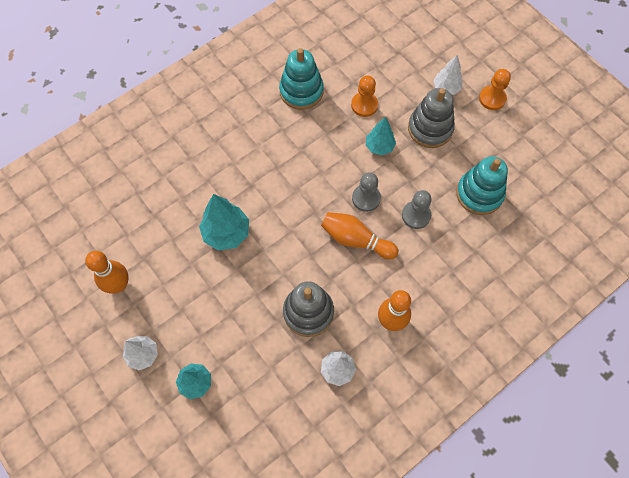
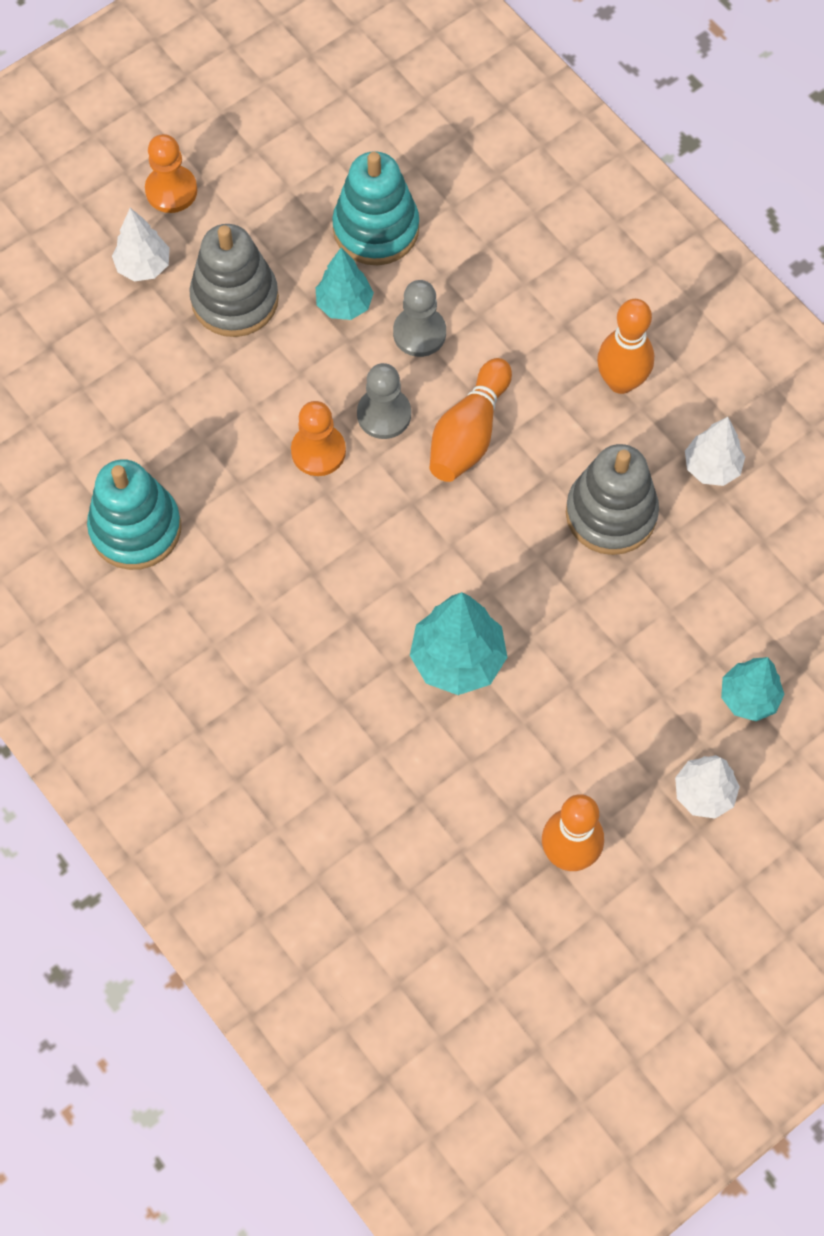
camera: 90 degrees left, 0 degrees up
orange pawn [351,76,378,117] -> orange pawn moved to [291,401,346,476]
turquoise tree [366,117,396,155] -> turquoise tree moved to [316,247,374,320]

